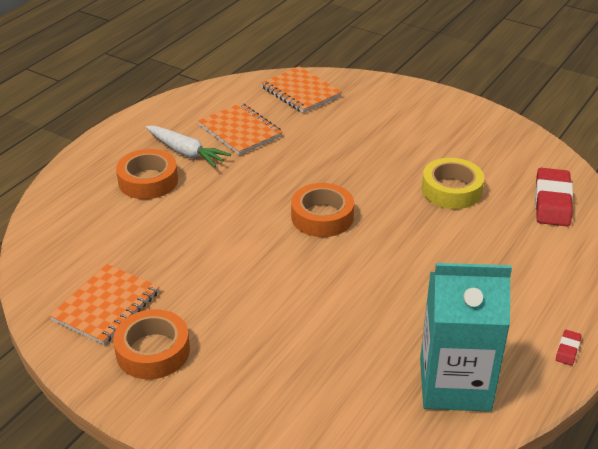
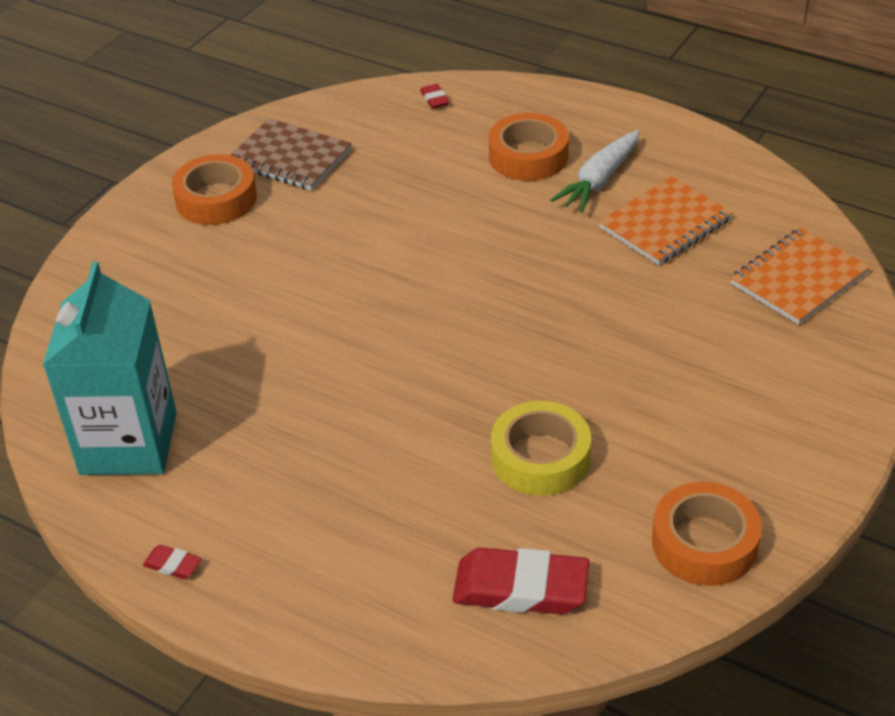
camera: 90 degrees right, 5 degrees up
orange notebook [49,264,159,345] -> brown notebook [231,118,352,191]
orange tape [291,183,354,237] -> orange tape moved to [652,482,762,586]
none -> red eraser [420,84,449,109]

